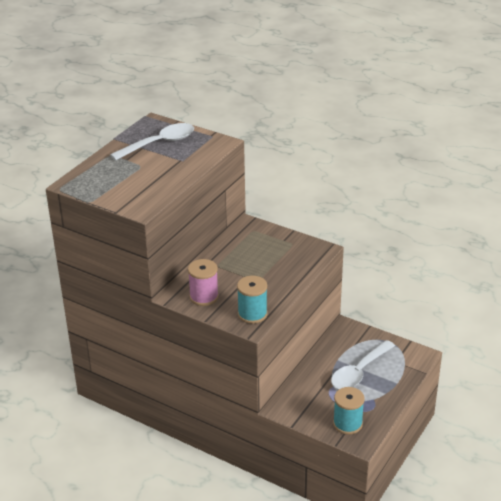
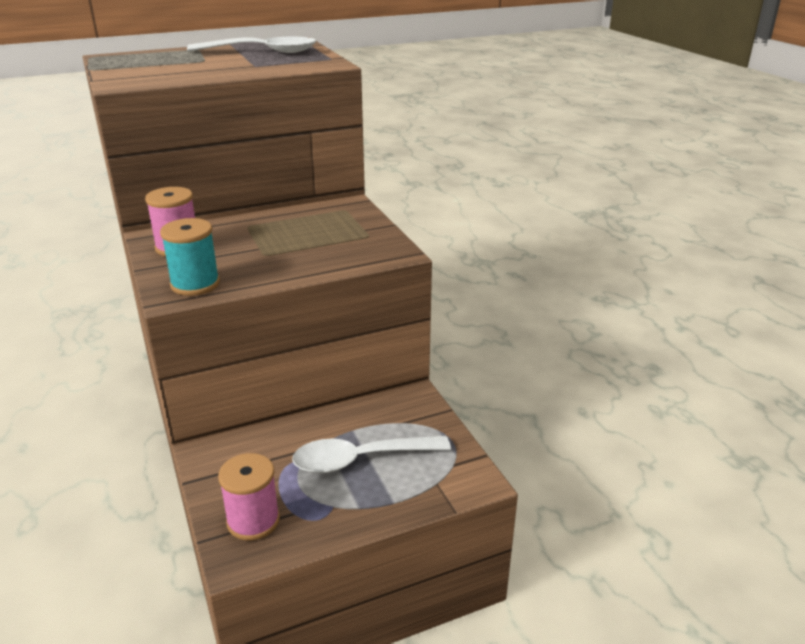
camera: 35 degrees right, 5 degrees down
turquoise spool [333,387,365,435] -> pink spool [218,453,280,540]

